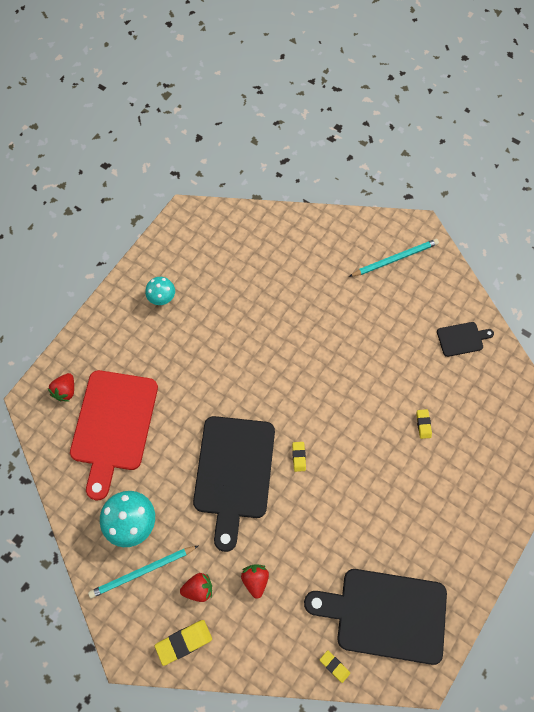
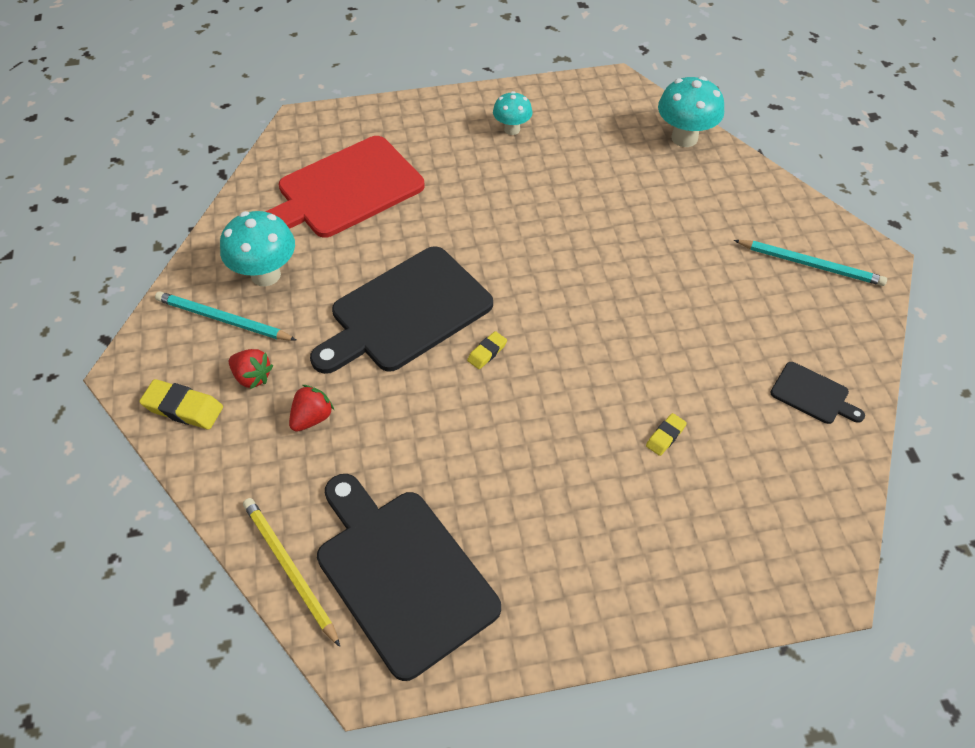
camera: 45 degrees right, 15 degrees down
red strawberry [48,373,74,402] -> none
yellow eraser [320,650,350,683] -> yellow pencil [243,498,340,647]
none -> turquoise mushroom [658,76,724,147]

